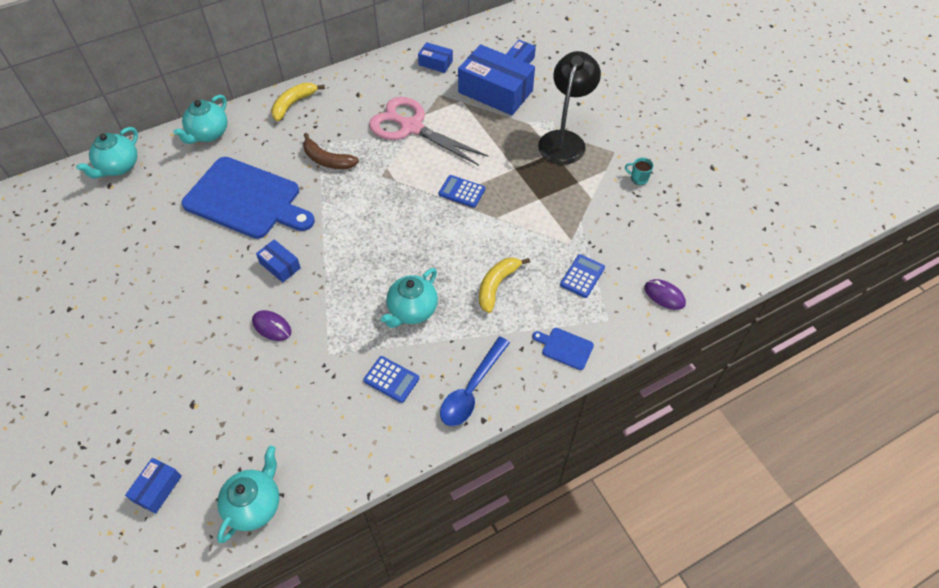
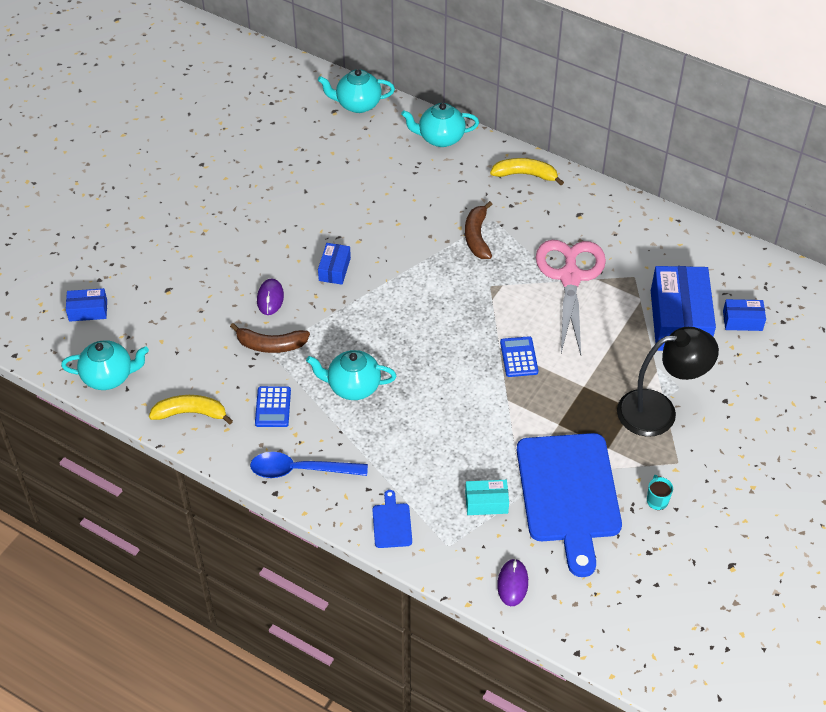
camera: 60 degrees right, 5 degrees down
blue cutting board [181,157,315,239] -> blue cutting board moved to [517,433,622,577]
blue box [418,42,453,73] -> none
yellow banana [479,257,530,313] -> yellow banana moved to [149,395,233,424]
blue calculator [560,254,605,298] -> turquoise box [465,480,509,515]
none -> brown banana [230,323,310,353]

